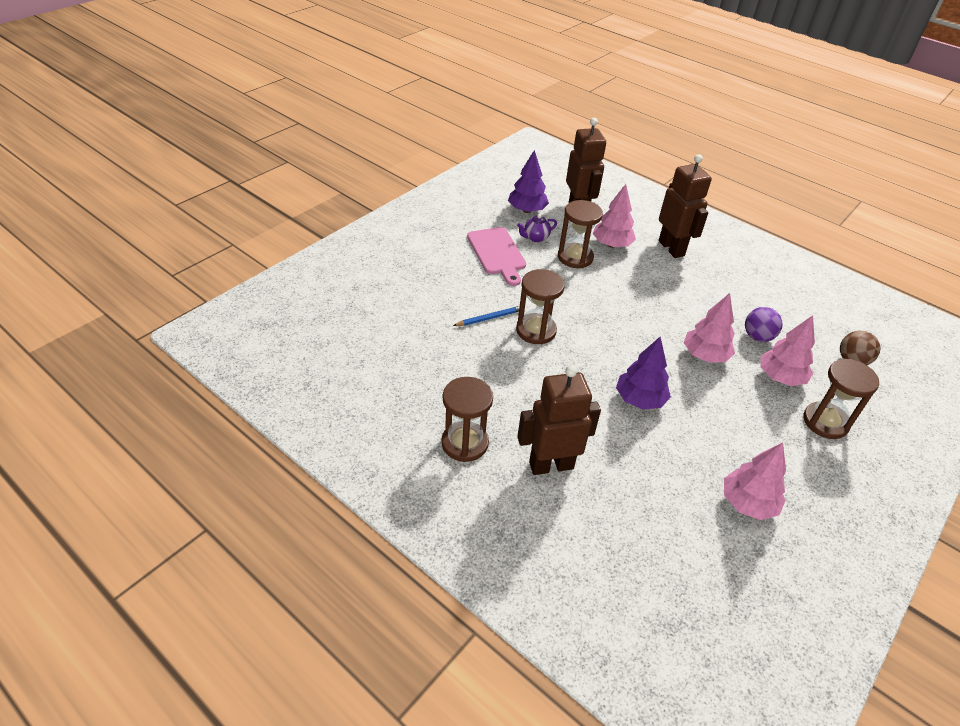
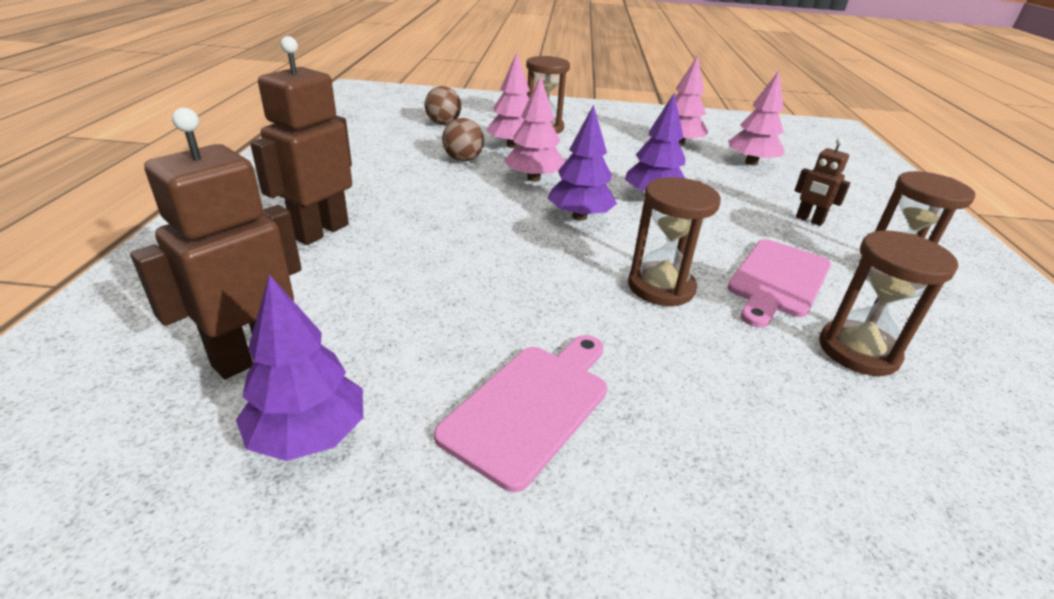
camera: 125 degrees left, 10 degrees down
blue pencil [453,306,520,326] -> none
purple teapot [517,214,557,242] -> none
brown robot [517,366,601,475] -> brown robot [794,138,851,226], size x0.53
brown hourglass [558,200,603,268] -> brown hourglass moved to [819,230,958,376]
pink tree [593,184,636,248] -> pink tree moved to [729,71,785,165]
purple ball [745,307,783,342] -> brown ball [442,118,484,161]
none -> purple tree [548,105,617,220]
none -> pink cutting board [727,239,831,328]

